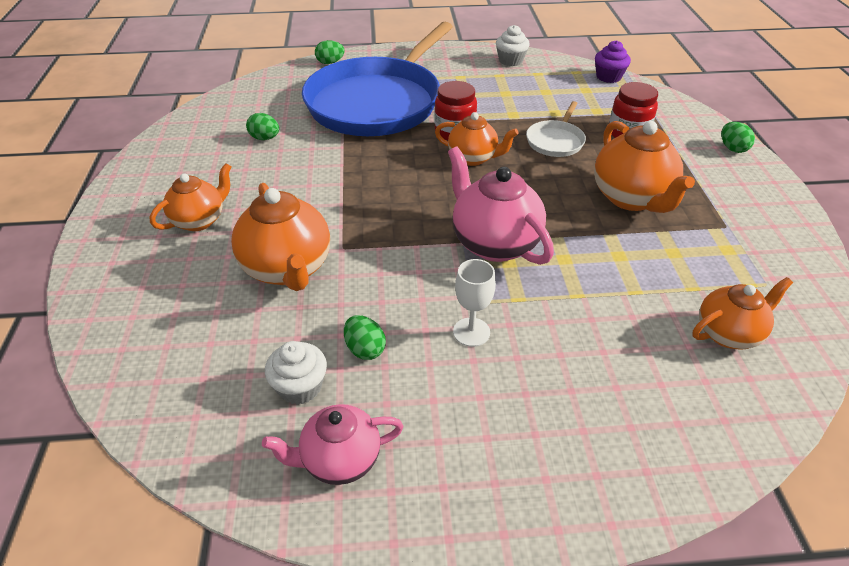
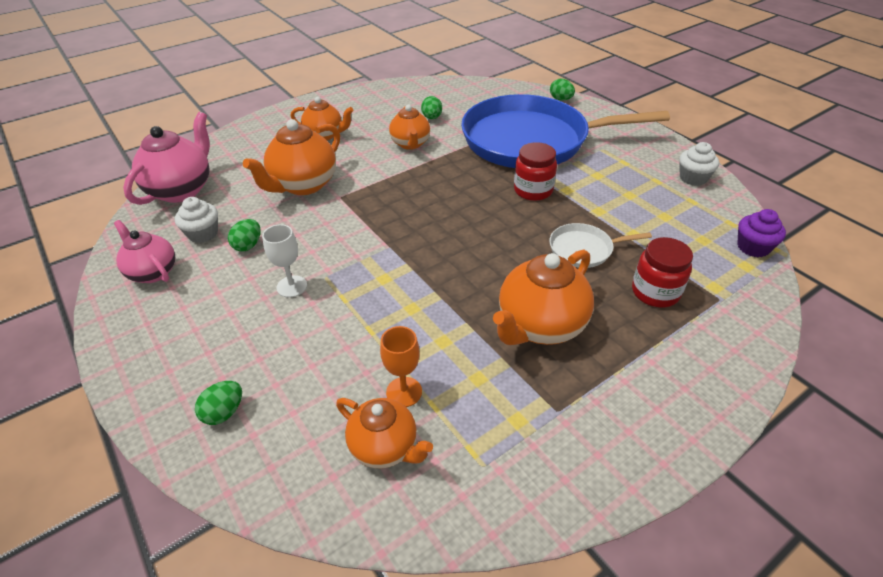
camera: 60 degrees right, 0 degrees up
orange teapot [435,112,518,166] -> orange teapot moved to [389,105,430,150]
pink teapot [448,146,554,265] -> pink teapot moved to [123,112,210,205]
green egg [721,122,755,153] -> green egg moved to [195,381,242,425]
none -> orange goblet [380,326,422,407]

